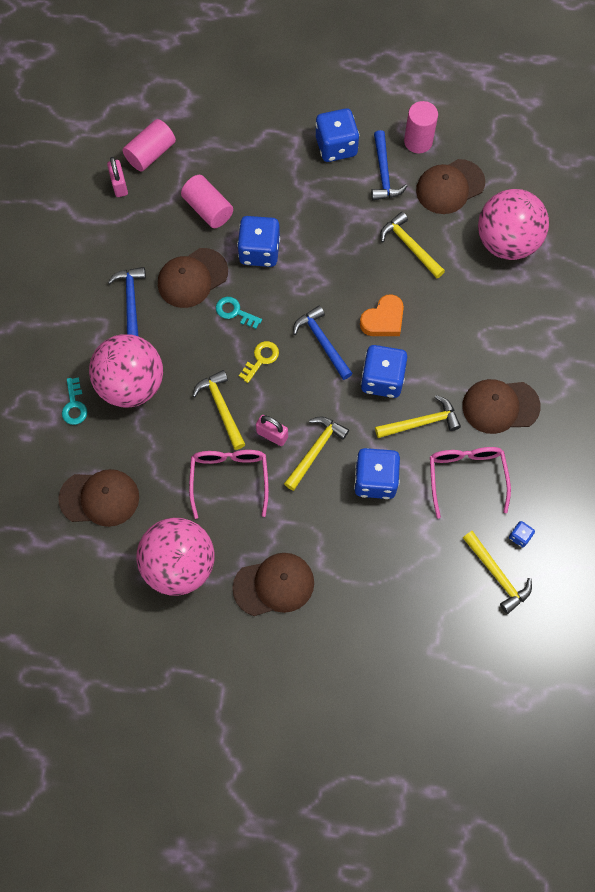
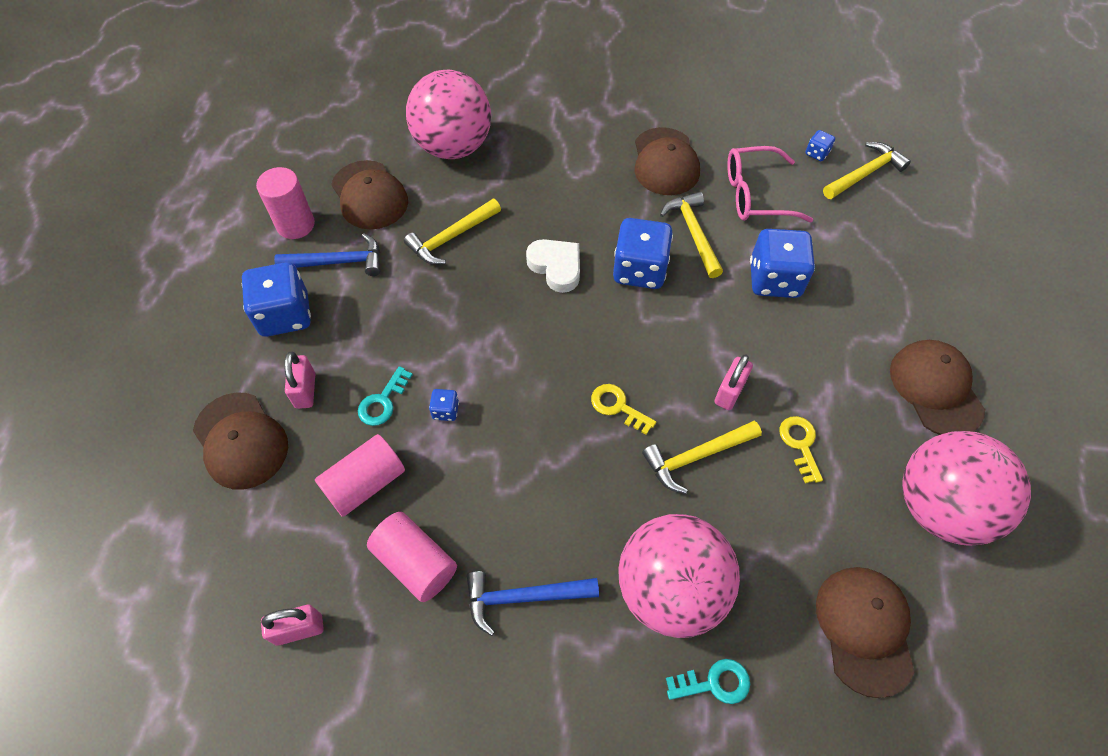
camera: 90 degrees left, 10 degrees down
pink cylinder [123,119,176,172] -> pink cylinder moved to [367,512,457,602]
brown cap [158,248,228,308] -> brown cap moved to [193,392,288,490]
pink glasses [189,450,269,519] -> yellow key [779,416,823,483]
turquoise key [216,297,262,329] -> turquoise key moved to [358,366,413,426]
blue dice [237,216,280,267] -> blue dice [429,389,459,421], size x0.44
yellow hammer [284,416,349,491] -> none
blue hammer [293,305,353,380] -> none
orange heart [360,294,404,336] -> white heart [526,239,580,293]
none -> pink padlock [284,352,315,409]

